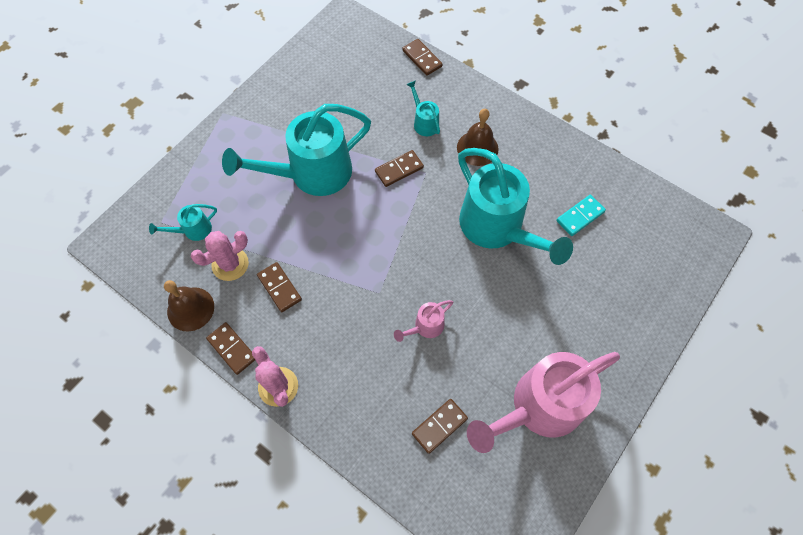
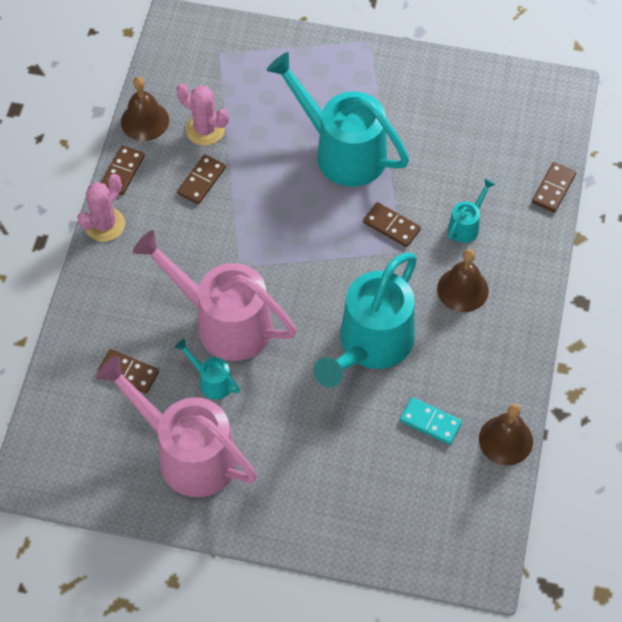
camera: 65 degrees right, 5 degrees down
turquoise watering can [149,204,217,241] -> turquoise watering can moved to [175,339,240,400]
pink watering can [394,300,453,342] -> pink watering can [133,230,297,361], size x2.31
none -> brown bell [479,404,533,465]

